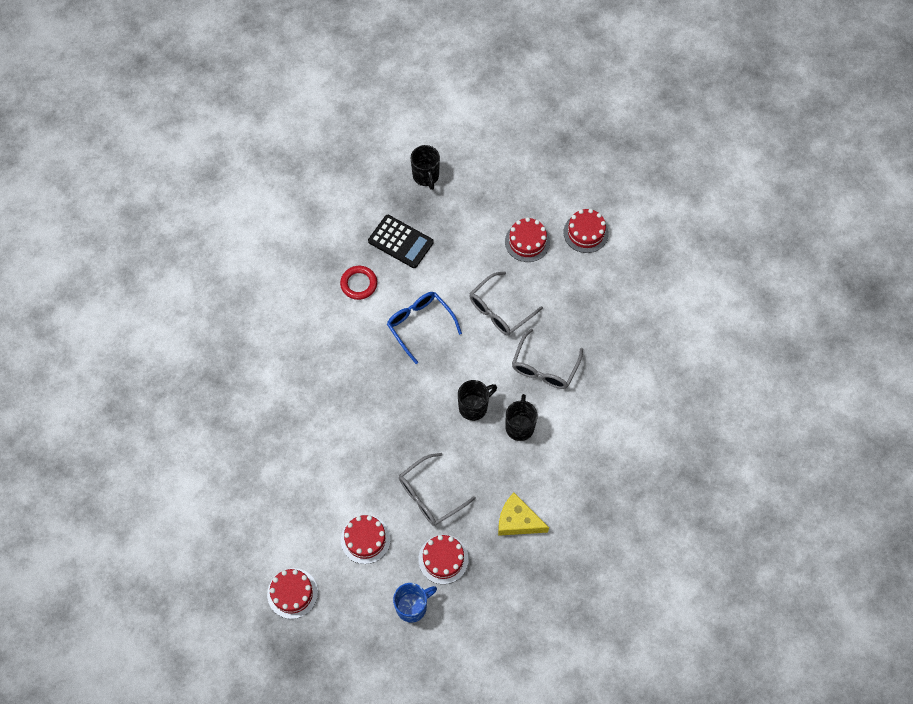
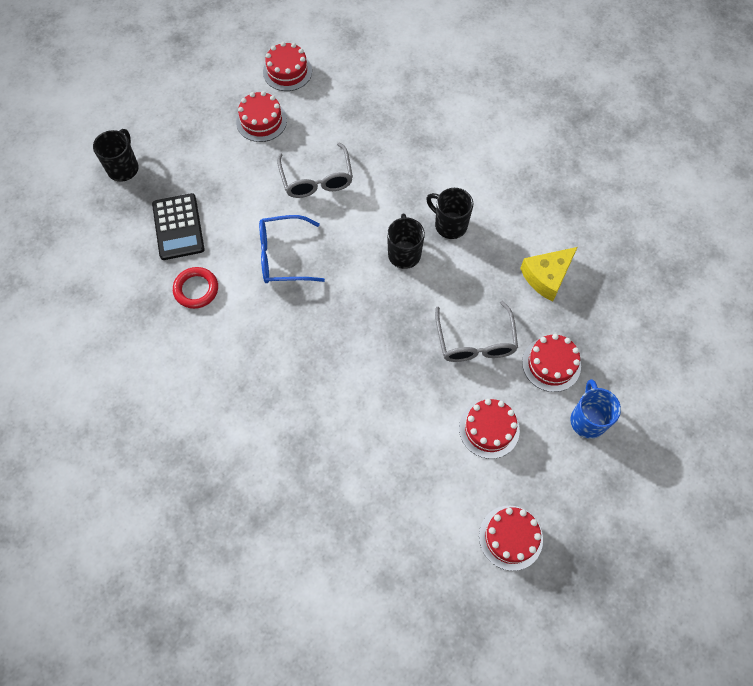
camera: 60 degrees left, 0 degrees up
black calculator [368,215,434,268] -> black calculator turned 105 degrees clockwise [152,193,205,260]
black mug [411,145,440,190] -> black mug turned 90 degrees counterclockwise [93,129,139,182]
grey glasses [512,329,583,389] -> none

